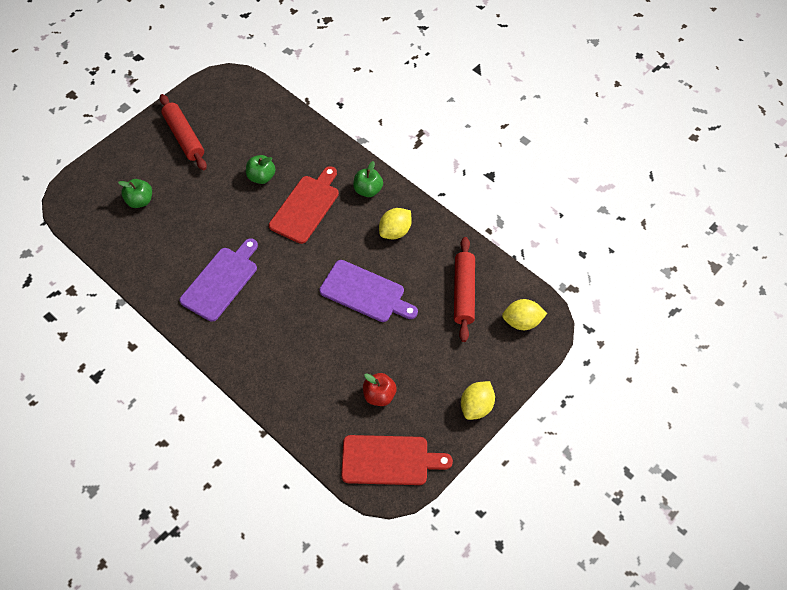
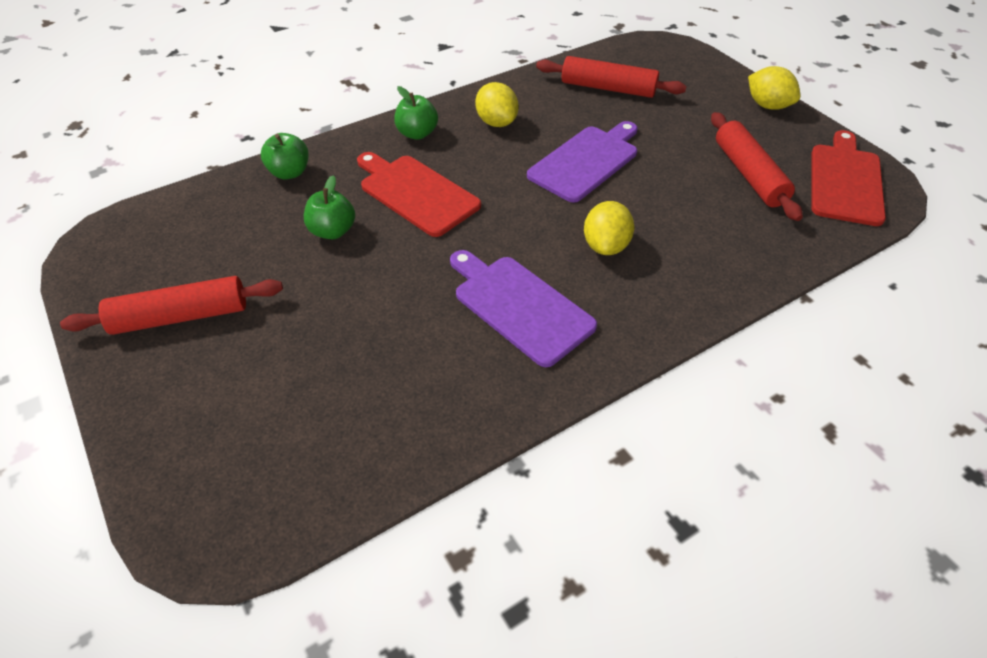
camera: 75 degrees left, 10 degrees down
green apple [118,179,152,208] -> green apple moved to [261,133,309,180]
red apple [363,373,397,406] -> red rolling pin [711,112,803,221]
yellow lemon [502,299,547,330] -> yellow lemon moved to [584,201,634,255]

